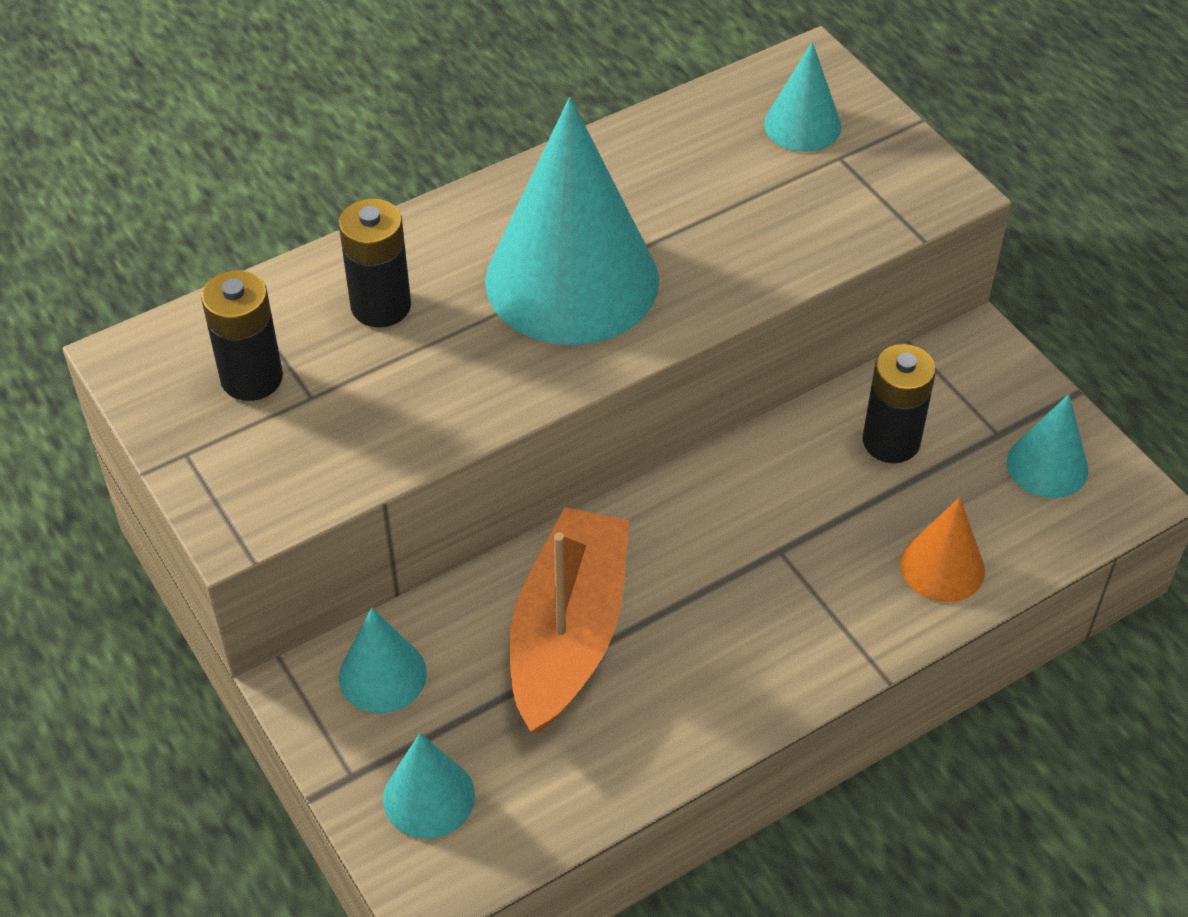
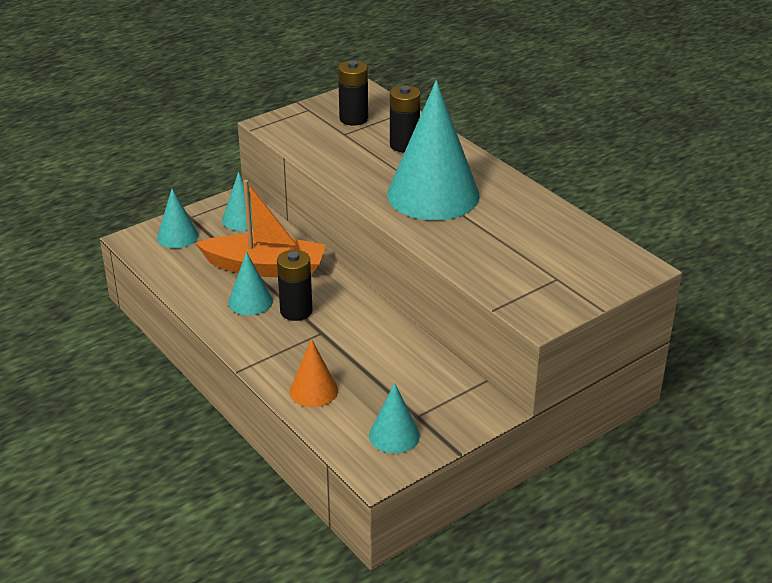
camera: 85 degrees right, 15 degrees down
turquoise cone [764,42,841,152] -> turquoise cone moved to [228,252,273,315]
black battery [863,344,936,463] -> black battery moved to [277,250,313,321]

